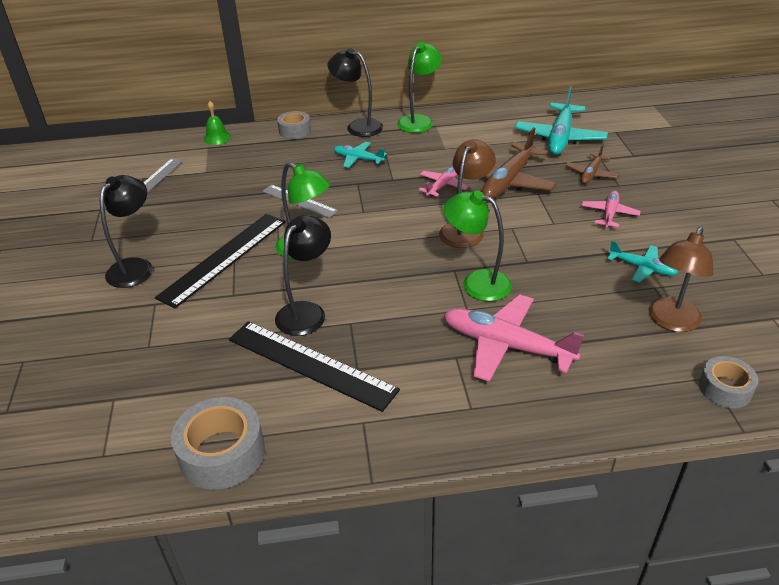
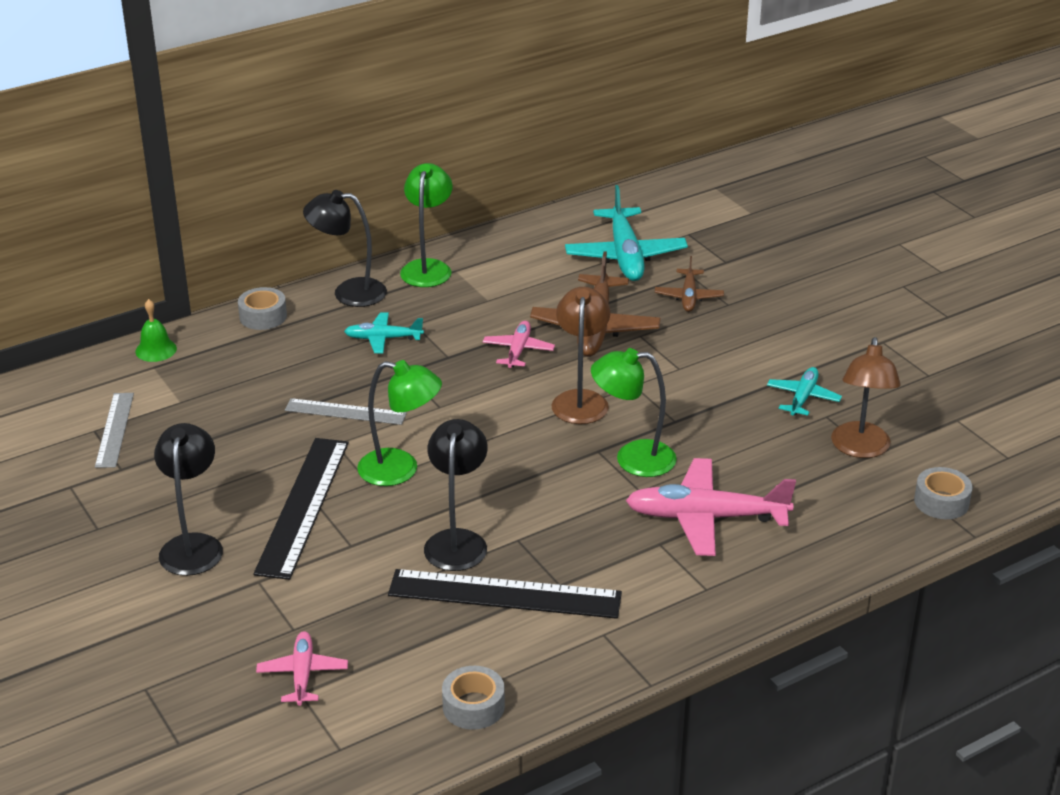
camera: 25 degrees left, 5 degrees down
grey tape [171,397,265,490] -> grey tape [442,666,505,730], size x0.62
pink plane [581,191,641,228] -> pink plane moved to [256,631,348,706]
turquoise plane [607,240,678,283] -> turquoise plane turned 75 degrees counterclockwise [767,367,842,416]

